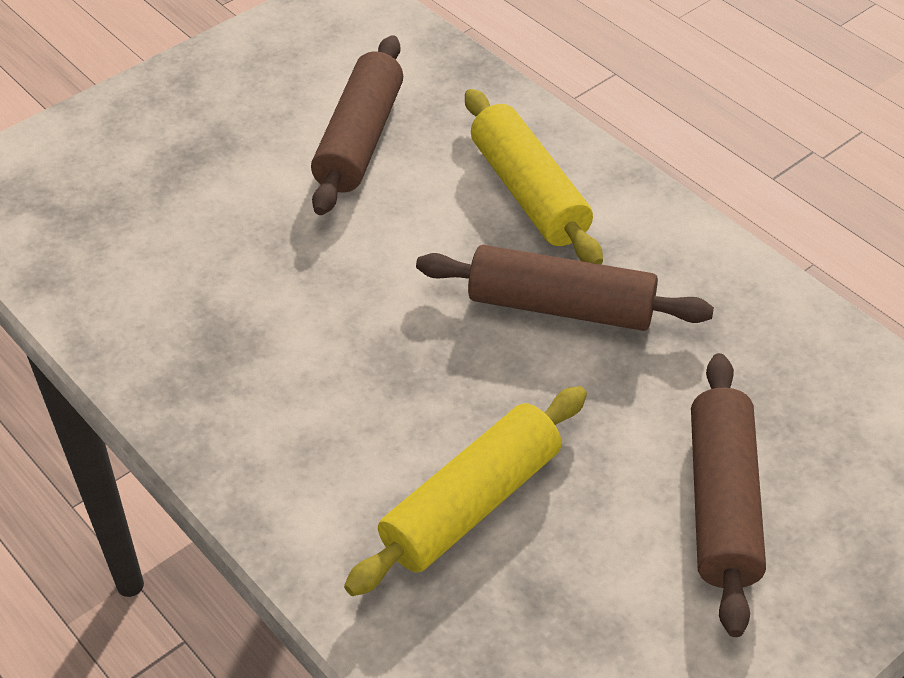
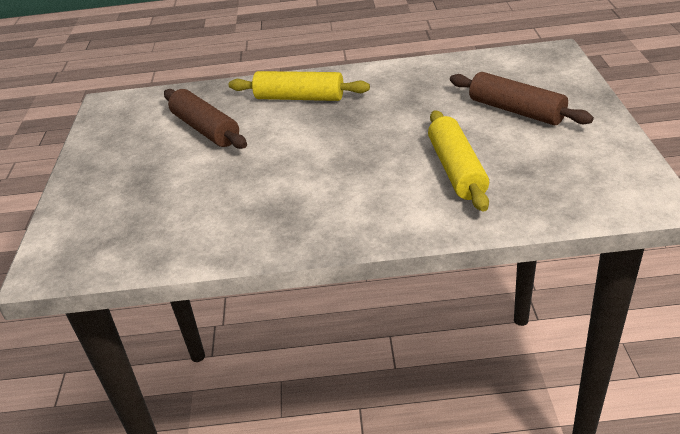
camera: 50 degrees left, 10 degrees down
brown rolling pin [416,245,714,331] -> none

